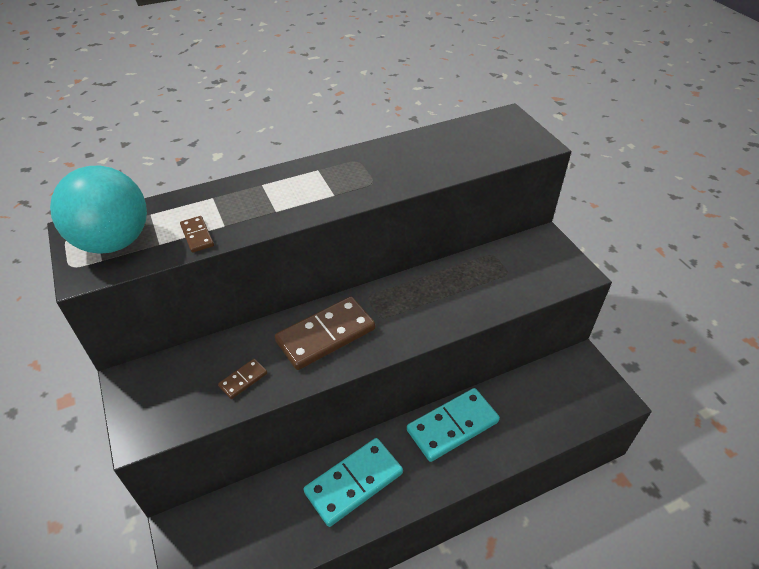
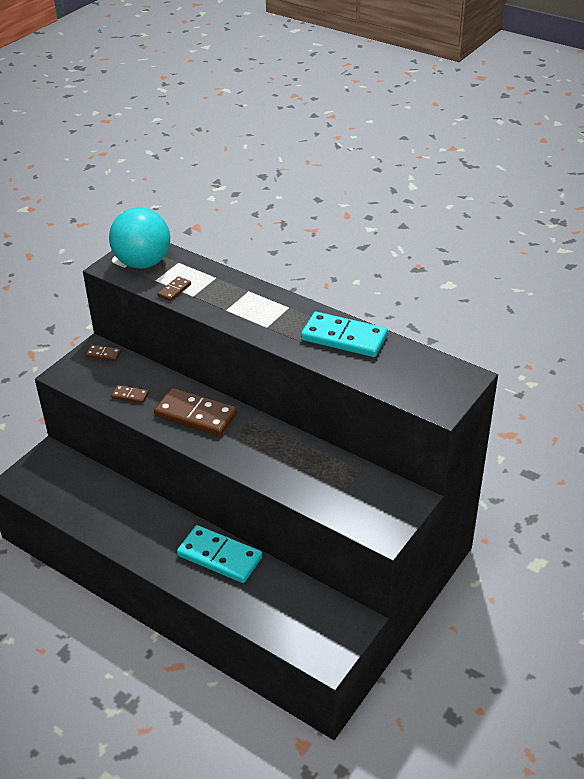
camera: 60 degrees right, 5 degrees down
turquoise domino [303,438,403,527] -> turquoise domino moved to [301,312,388,357]
none -> brown domino [85,345,121,361]

